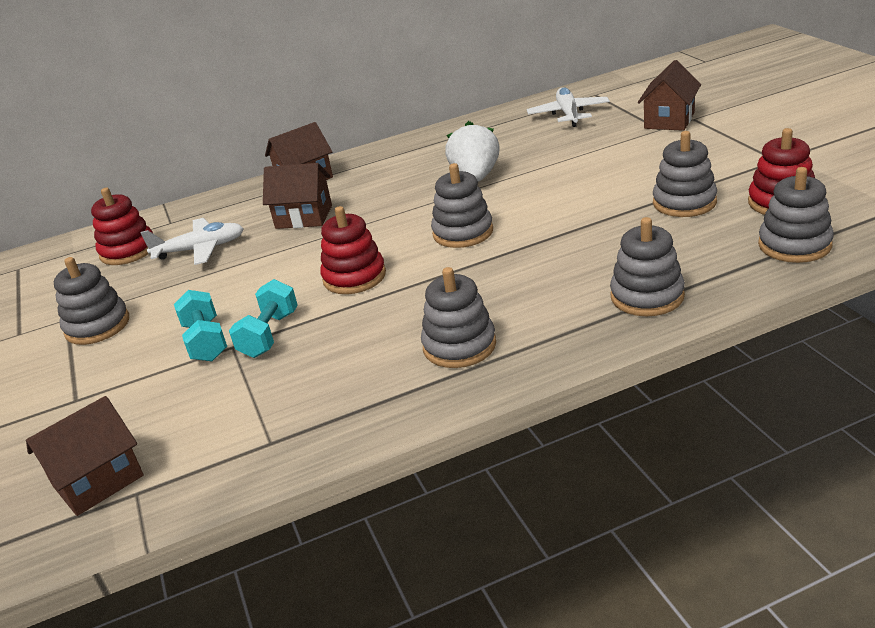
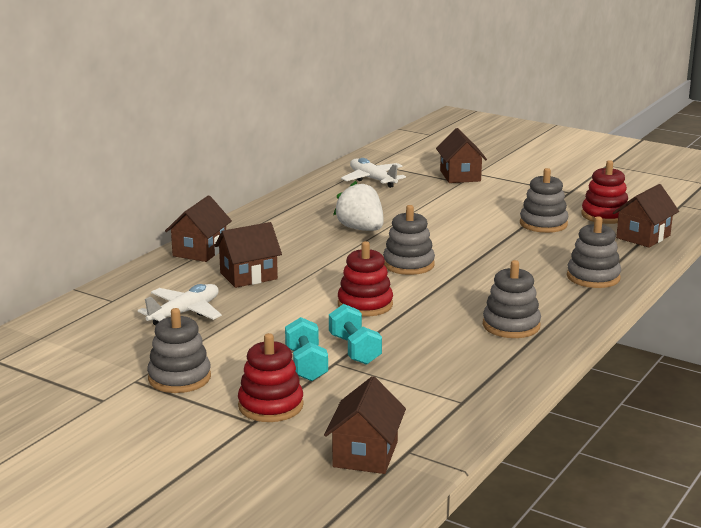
camera: 40 degrees left, 10 degrees down
red stacking toy [91,188,153,265] -> red stacking toy moved to [238,333,304,422]
turquoise dumbbell [174,290,227,361] -> turquoise dumbbell turned 45 degrees clockwise [285,317,328,381]
grey stacking toy [758,167,834,263] -> brown house [613,184,679,248]

